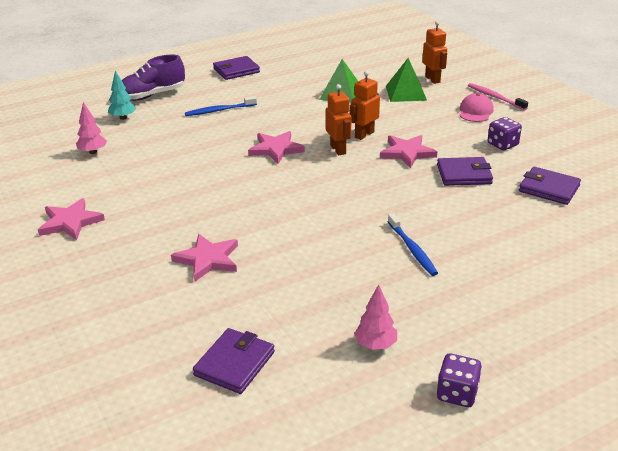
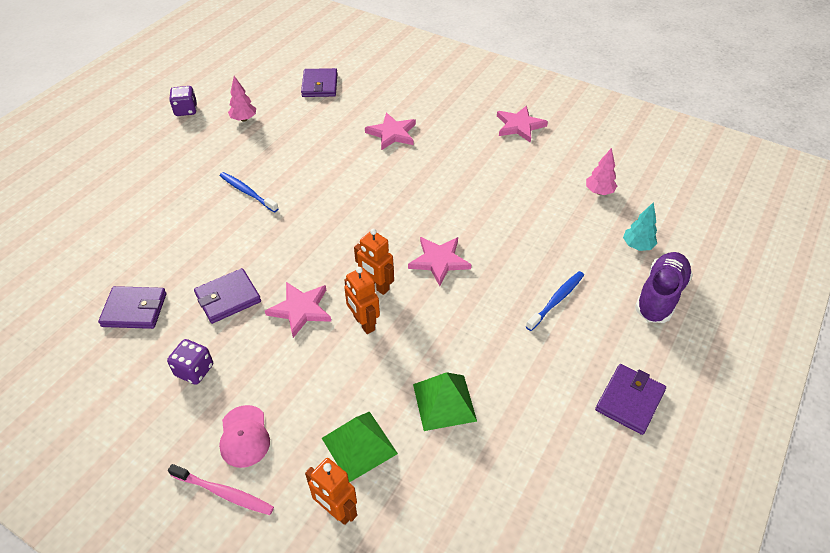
camera: 150 degrees right, 15 degrees up
orange robot [350,71,380,140] -> orange robot turned 135 degrees clockwise [344,267,380,334]

